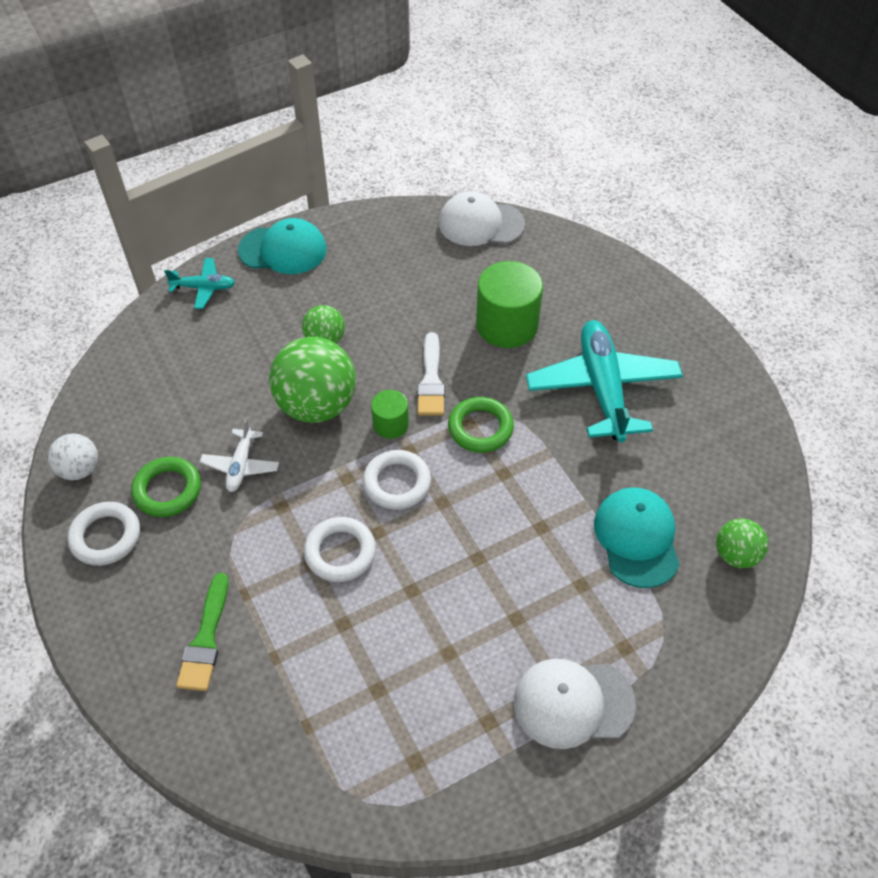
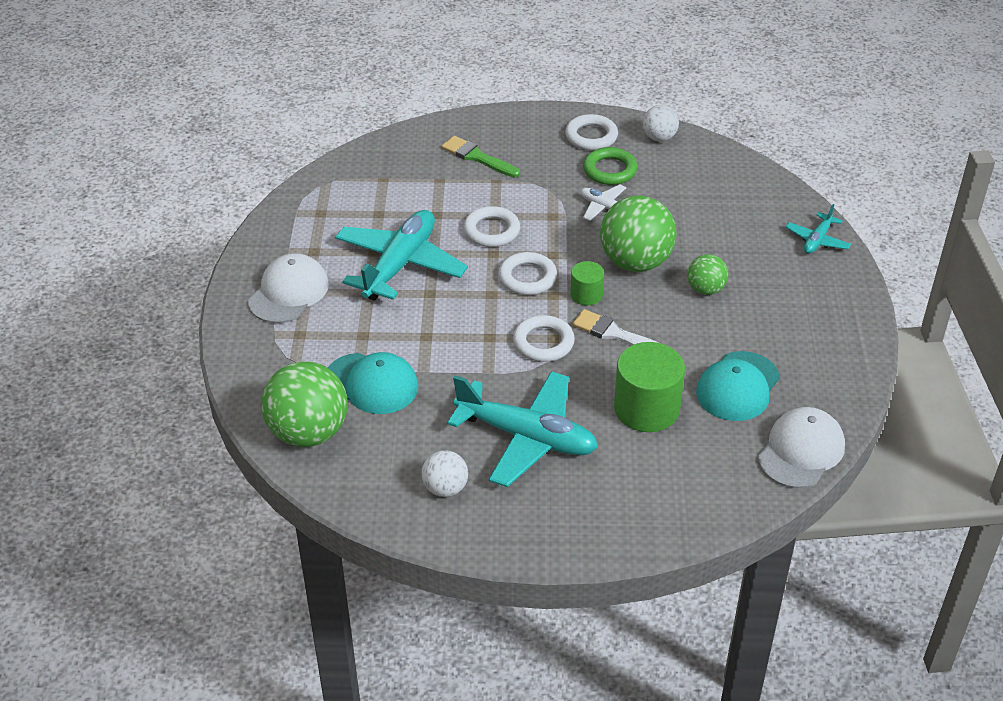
camera: 120 degrees right, 10 degrees down
turquoise cap [238,218,327,274] -> turquoise cap moved to [696,351,780,421]
green ring [448,397,514,453] -> white ring [513,315,575,362]
green ball [716,519,768,568] -> green ball [261,361,348,447], size x1.89
none -> turquoise plane [335,210,468,301]
none -> white ball [422,450,468,497]

